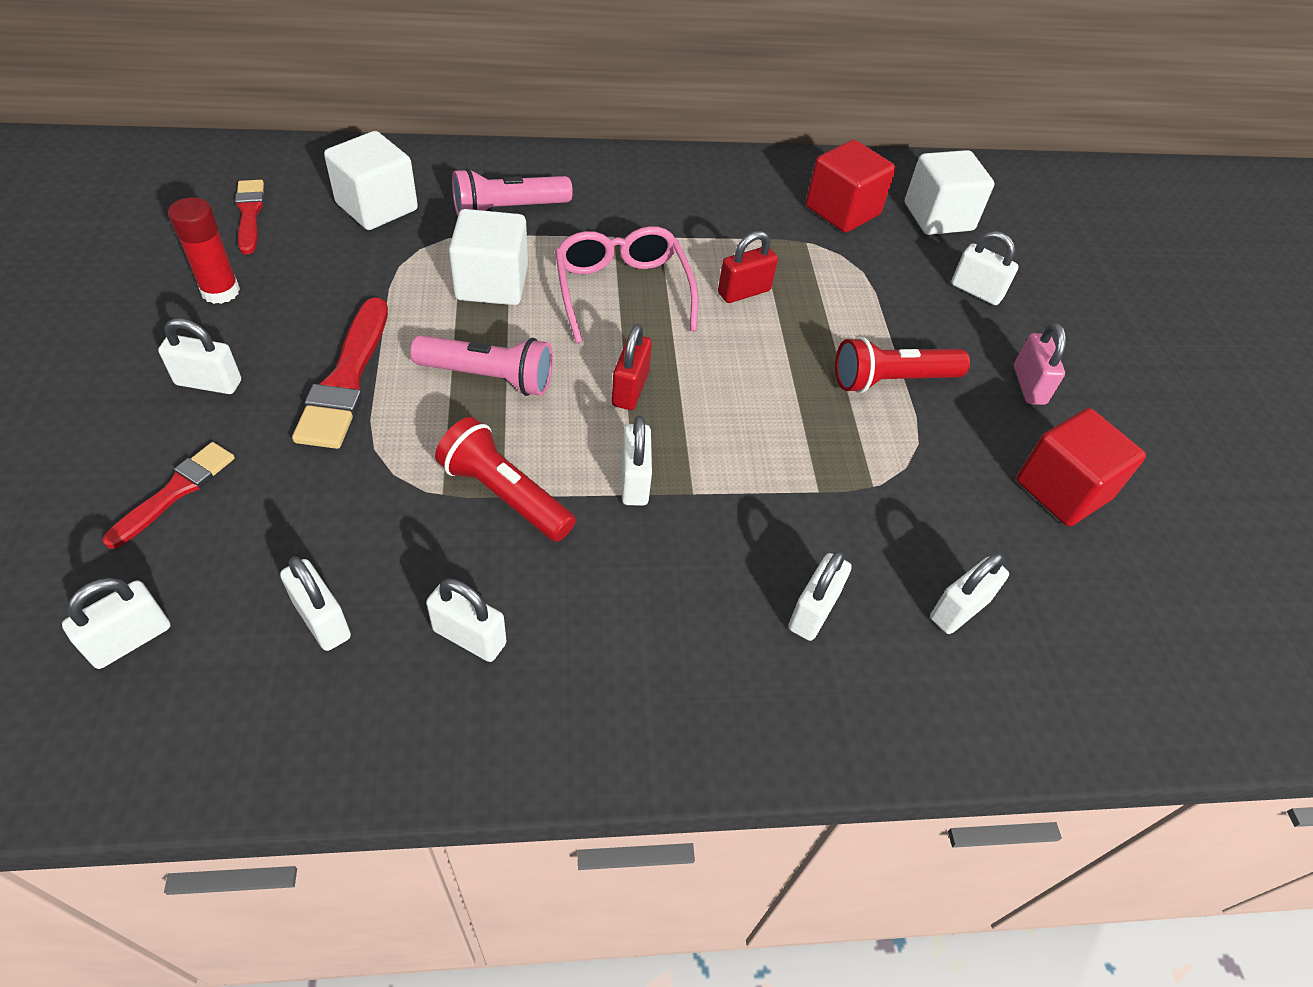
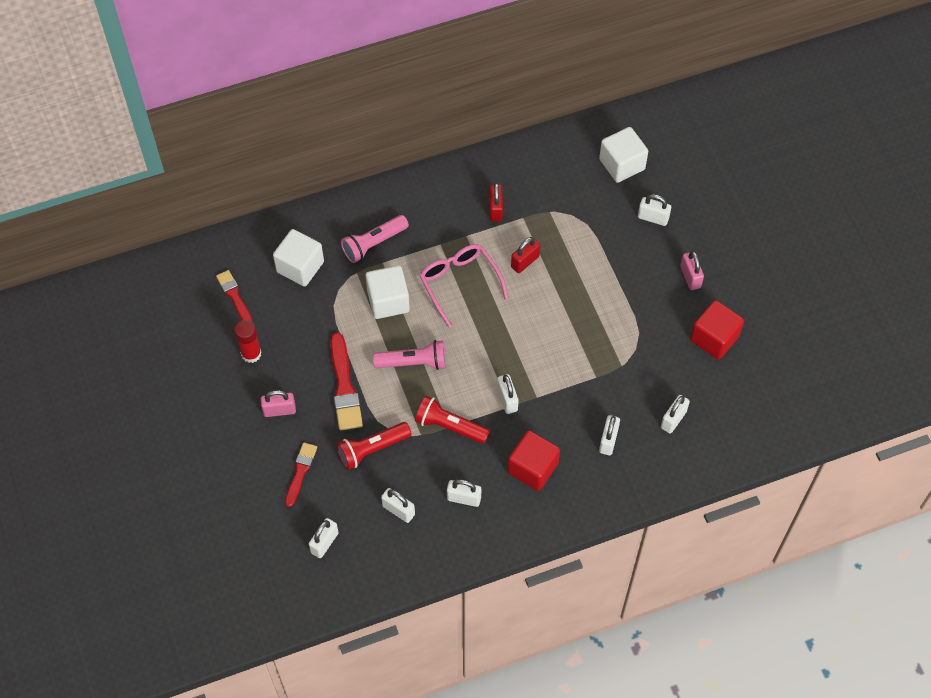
camera: 10 degrees left, 10 degrees up
white padlock [158,318,241,394] -> pink padlock [261,390,296,417]
red padlock [612,324,652,410] -> red padlock moved to [489,183,503,222]
red cube [806,140,896,233] -> red cube moved to [508,430,560,491]
red flashlight [835,337,970,393] -> red flashlight moved to [336,422,411,470]

